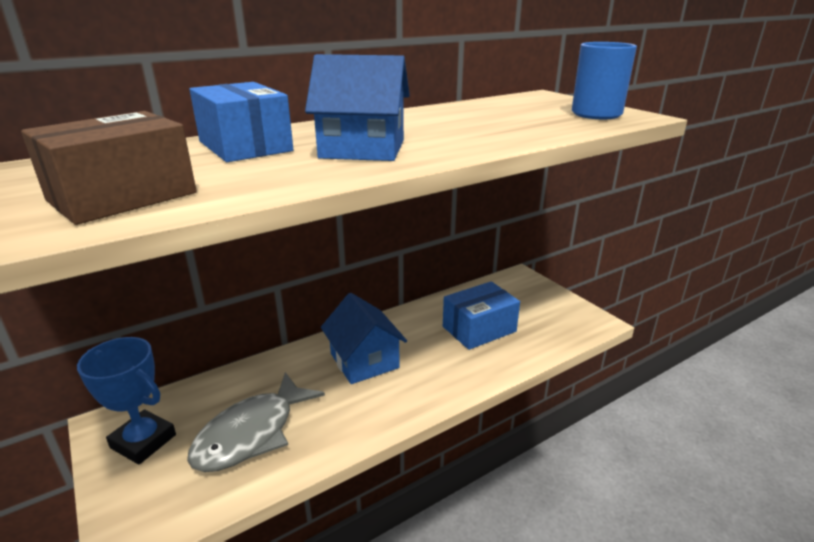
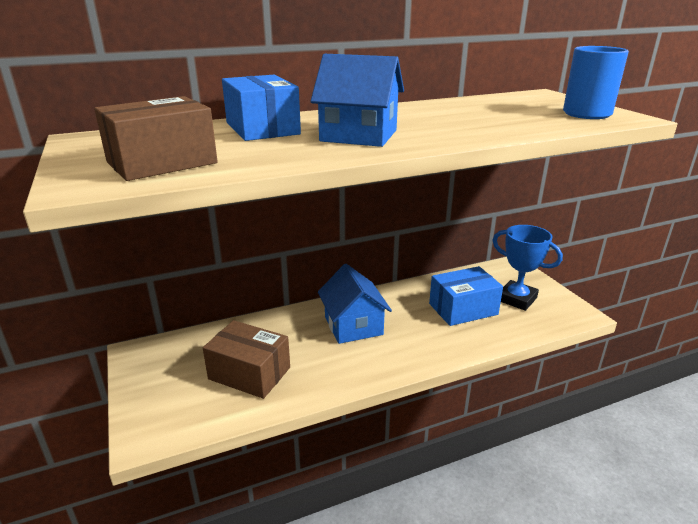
camera: 10 degrees right, 0 degrees up
blue trophy [77,337,176,465] -> blue trophy moved to [493,225,563,311]
grey fish [187,372,325,472] -> brown box [203,320,290,399]

